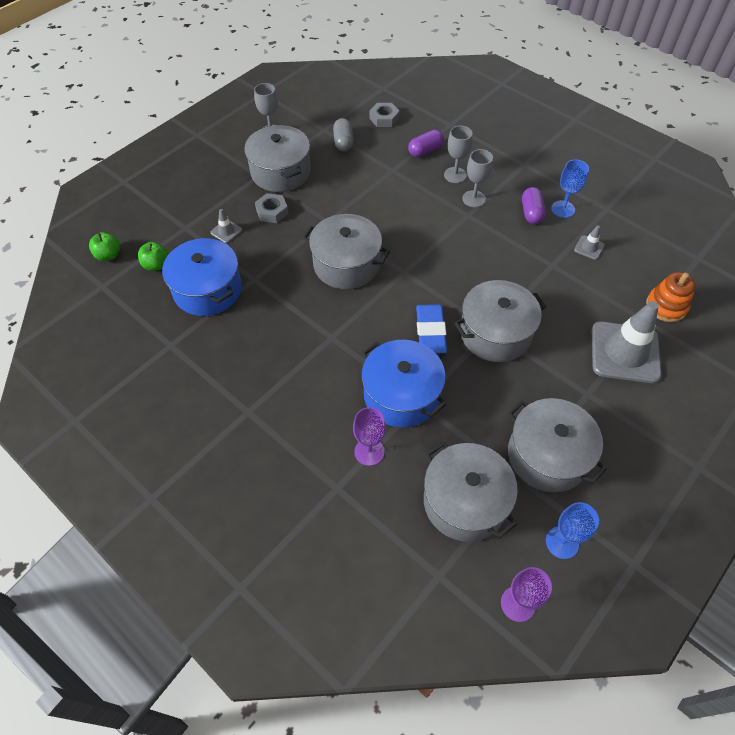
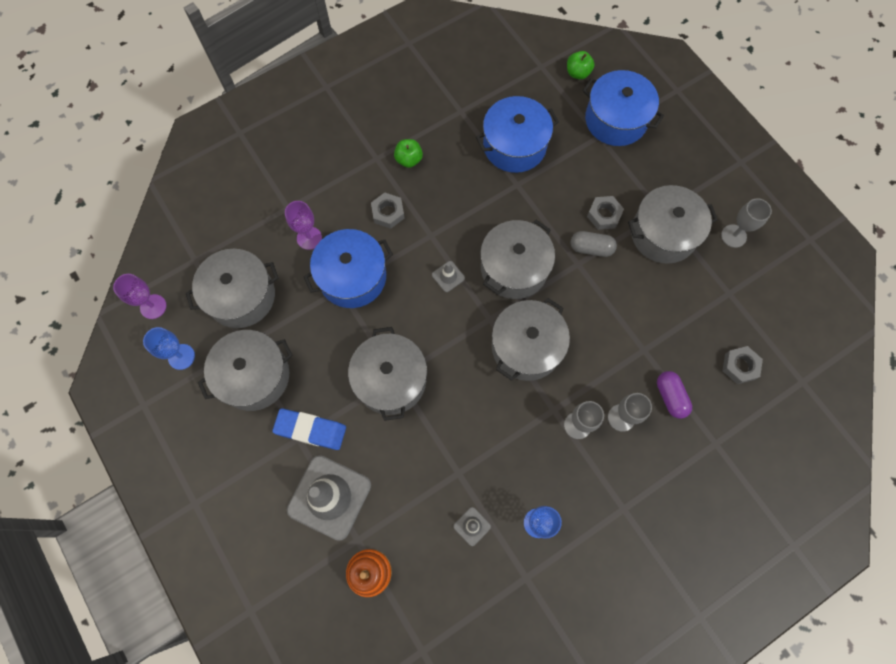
camera: 105 degrees right, 15 degrees up
green apple [138,242,169,271] -> green apple moved to [394,139,423,168]
grey traffic cone [210,209,242,243] -> grey traffic cone moved to [432,261,465,292]
grey capsule [333,118,353,152] -> grey capsule moved to [571,231,617,257]
blue eraser [416,304,447,353] -> blue eraser moved to [272,409,346,450]
purple capsule [522,187,546,224] -> none
none -> grey nut [371,193,404,229]
none -> grey pot [492,298,570,381]
none -> blue pot [583,70,664,146]

